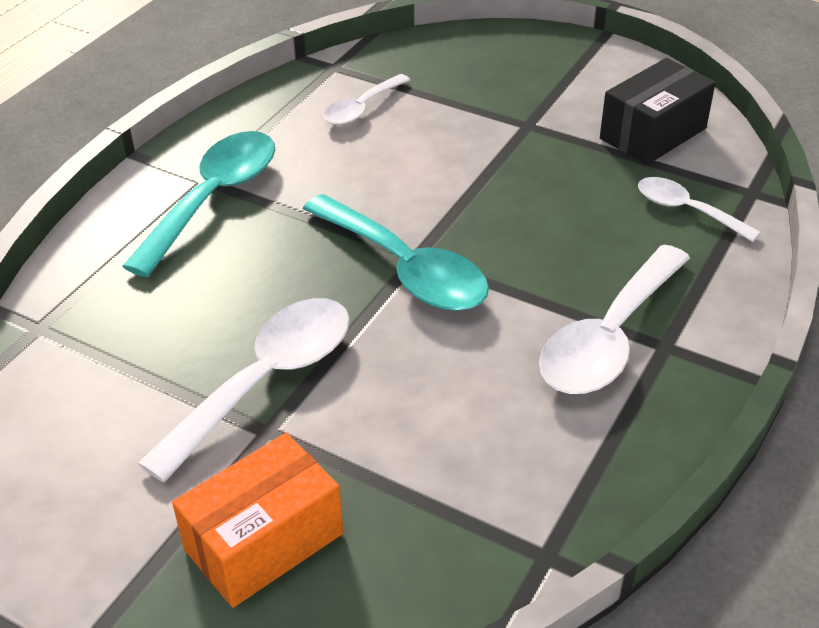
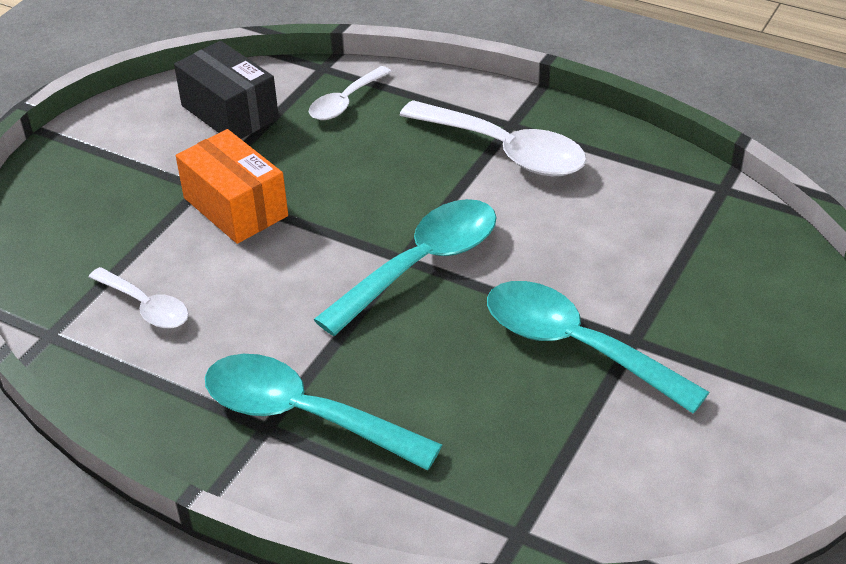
camera: 90 degrees left, 0 degrees up
white spoon [138,298,350,483] -> turquoise spoon [487,281,709,414]
orange box [172,433,343,608] -> orange box moved to [176,129,288,244]

